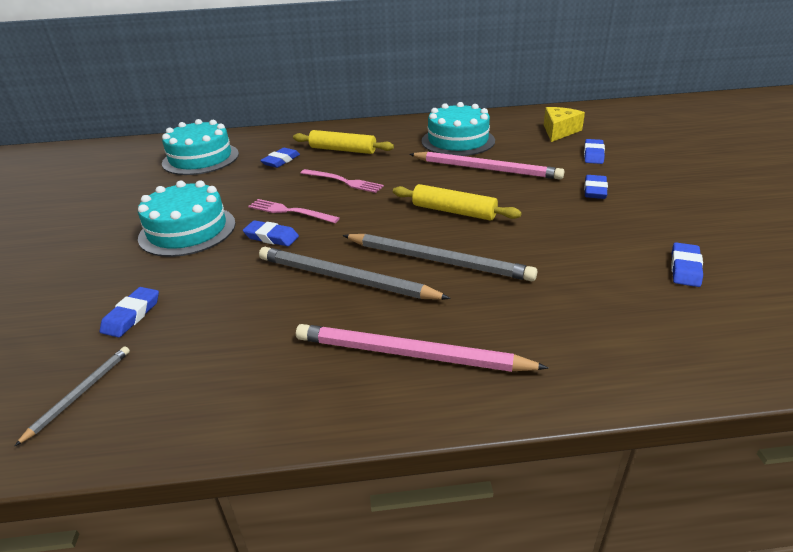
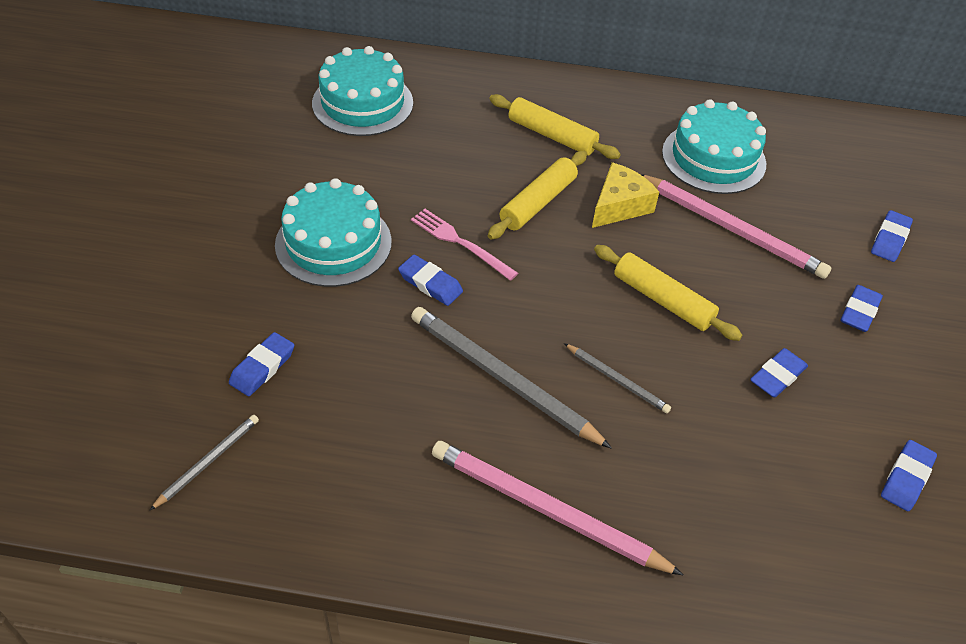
camera: 10 degrees right, 15 degrees up
blue eraser [260,148,300,168] -> blue eraser moved to [750,348,808,398]
pink fork [300,169,384,193] -> yellow rolling pin [488,151,587,240]
grey pencil [343,234,537,281] -> grey pencil [564,343,671,413], size x0.51
yellow cheese [544,107,585,142] -> yellow cheese moved to [592,162,659,228]

